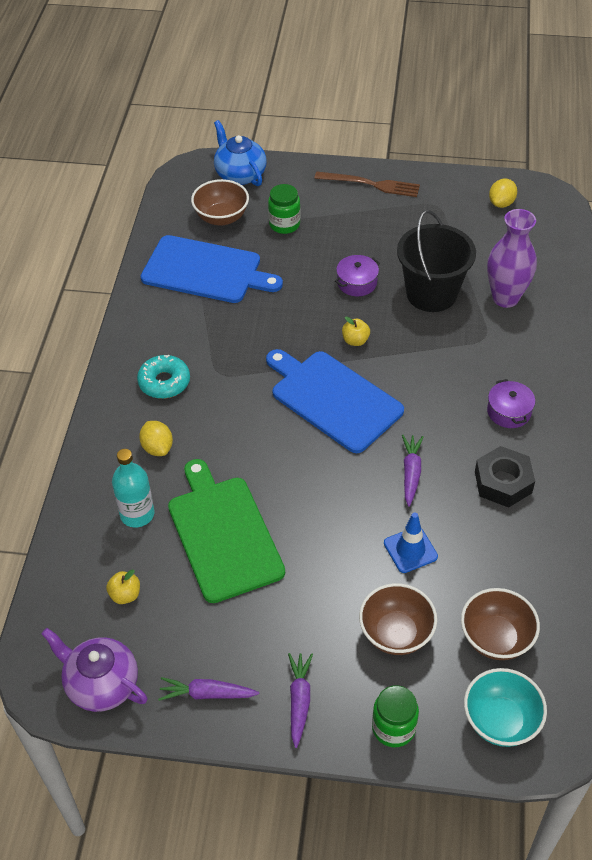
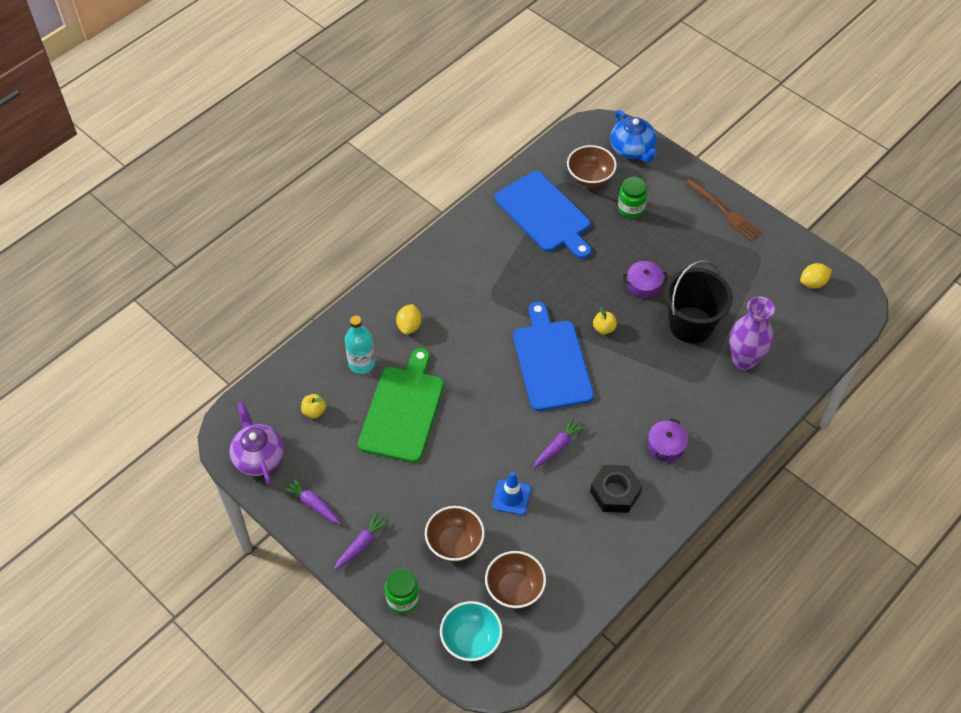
camera: 35 degrees right, 5 degrees up
turquoise donut [137,355,190,399] -> none
blue teapot [214,120,267,186] -> blue teapot turned 150 degrees clockwise [610,110,658,162]

